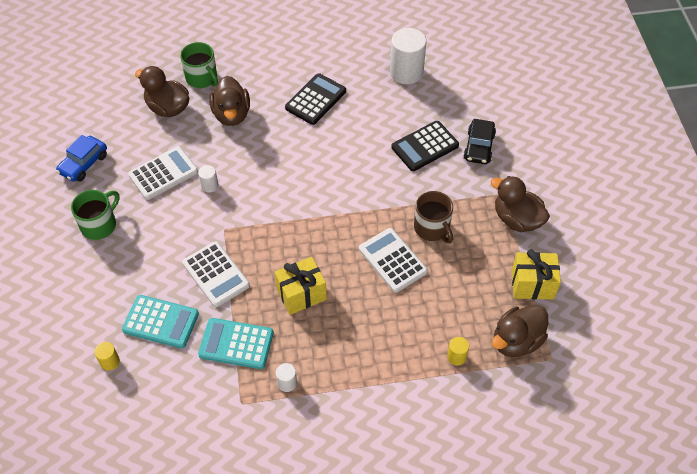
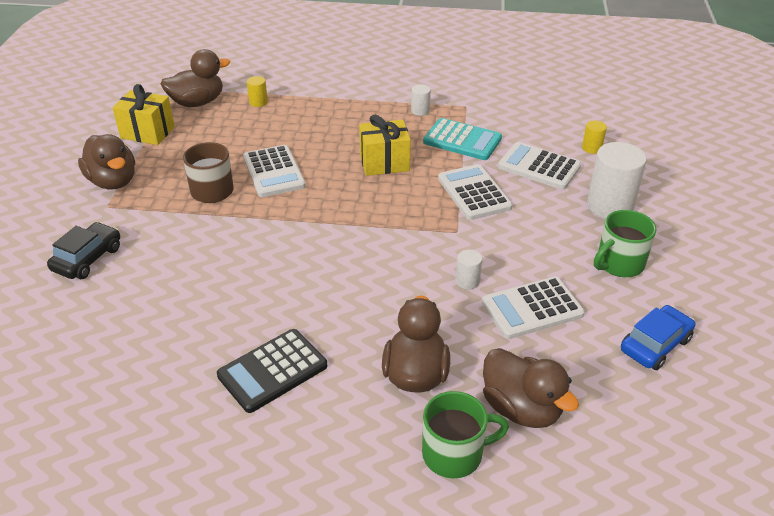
camera: 165 degrees left, 15 degrees down
turquoise calculator [122,295,199,348] -> white calculator [498,142,581,189]
green mug [180,42,218,88] -> green mug turned 105 degrees clockwise [422,391,509,478]
white cylinder [390,28,426,84] -> white cylinder moved to [587,142,647,219]
black calculator [391,121,459,171] -> none

